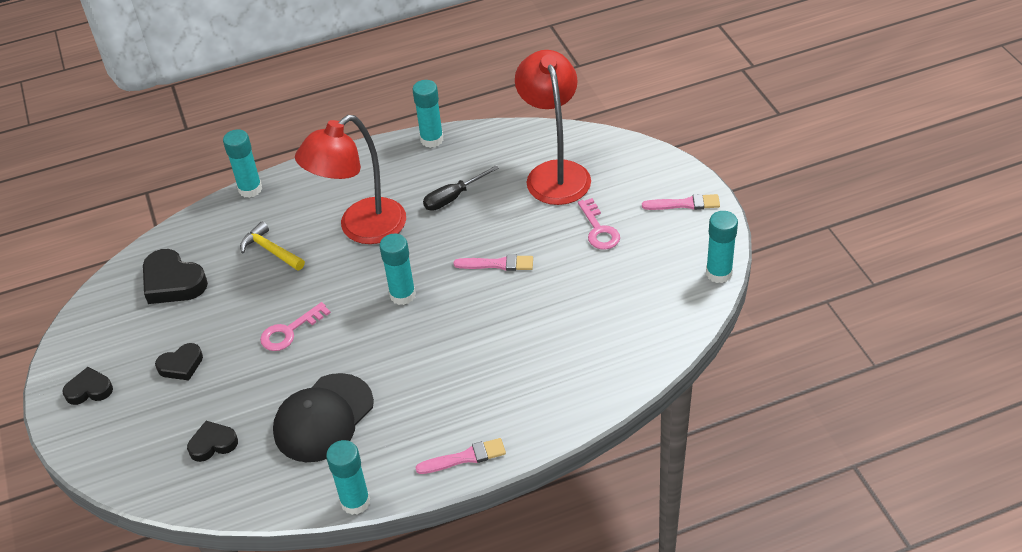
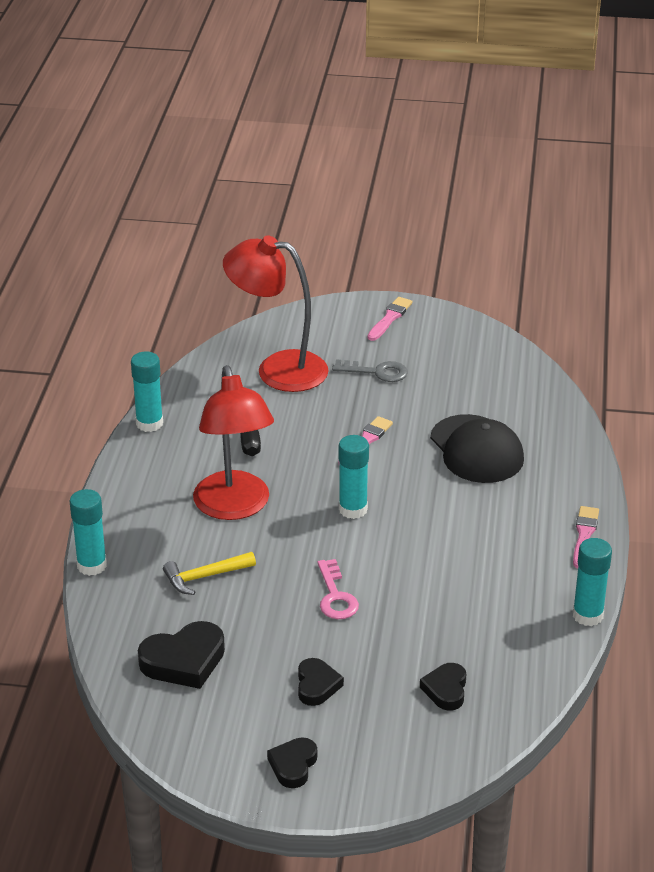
camera: 65 degrees left, 10 degrees down
black cap [273,373,374,462] -> black cap moved to [430,414,524,483]
pink key [578,198,620,250] -> grey key [332,359,408,382]
turquoise glue stick [706,211,738,283] -> none

